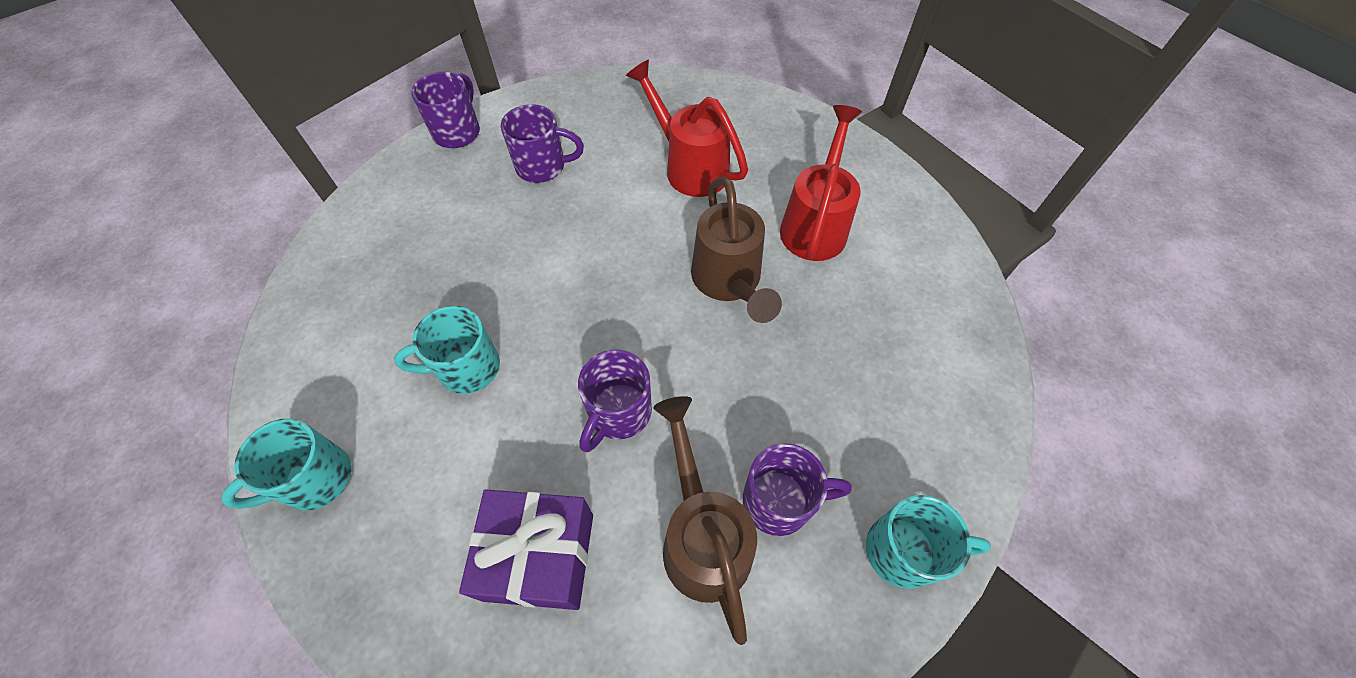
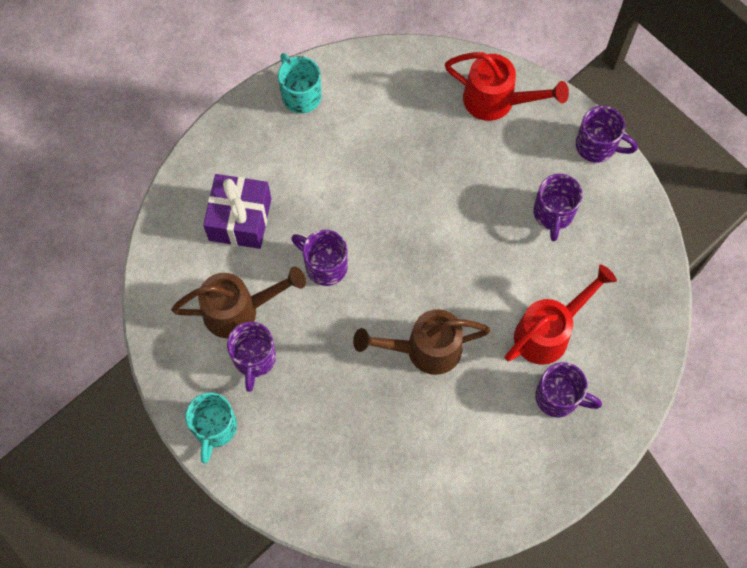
camera: 95 degrees right, 10 degrees up
turquoise mug [394,306,500,394] -> none
red watering can [780,105,862,261] -> red watering can moved to [445,52,569,121]
none -> purple mug [535,362,602,417]

